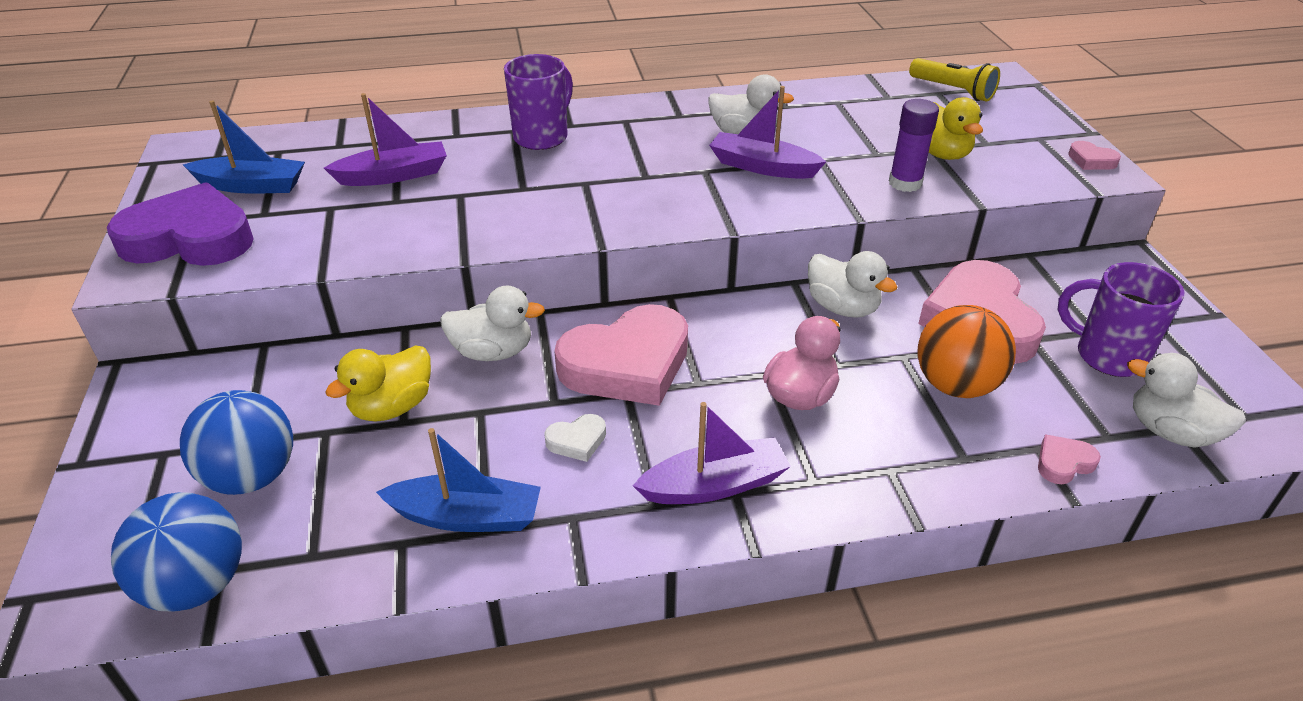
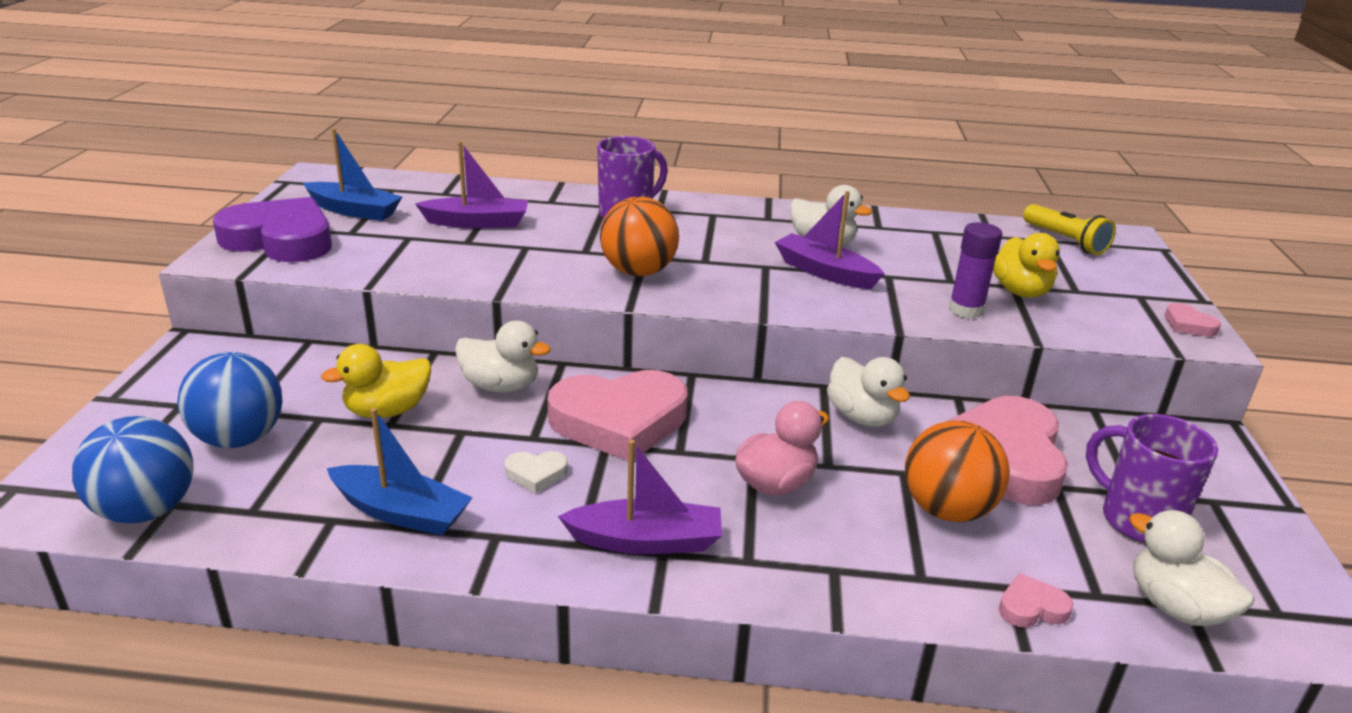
camera: 15 degrees right, 10 degrees down
none -> orange ball [600,197,679,276]

